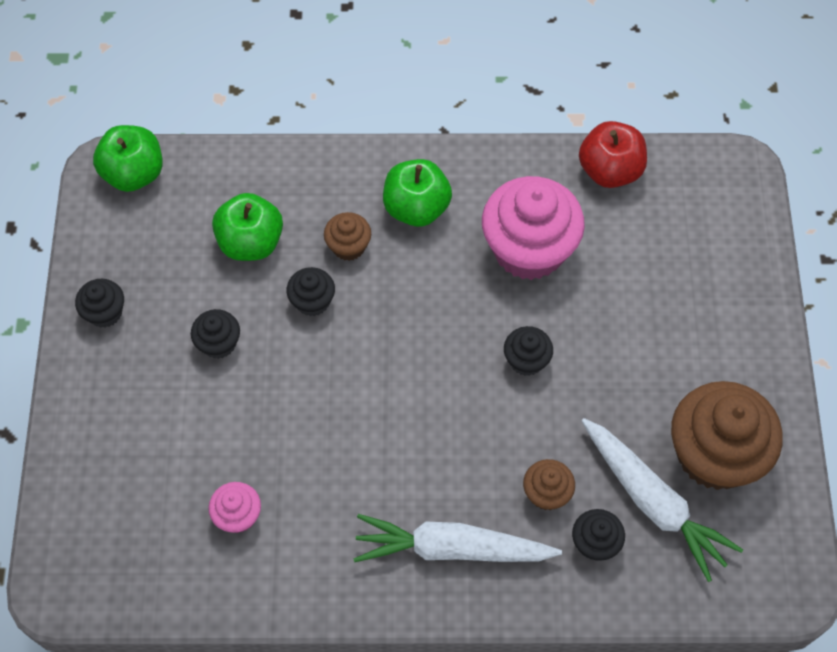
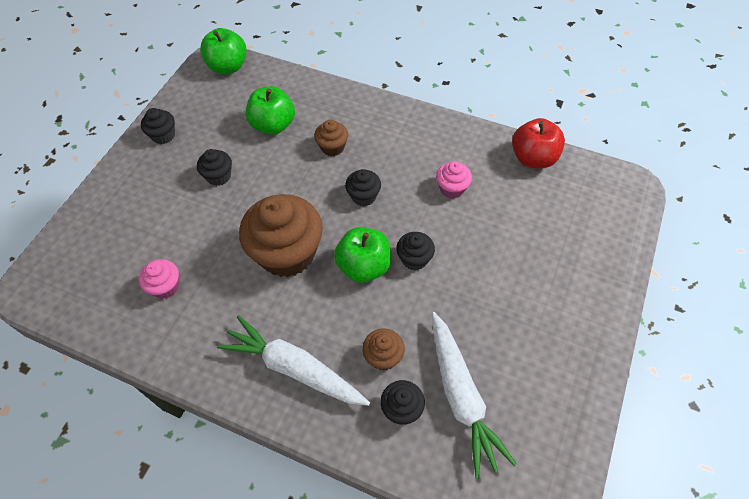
camera: 25 degrees right, 5 degrees down
black cupcake [287,267,335,316] -> black cupcake moved to [345,169,381,206]
green apple [383,159,452,227] -> green apple moved to [334,227,391,283]
pink cupcake [482,176,585,280] -> pink cupcake [436,161,472,199], size x0.47
brown cupcake [671,381,783,490] -> brown cupcake moved to [239,194,323,277]

